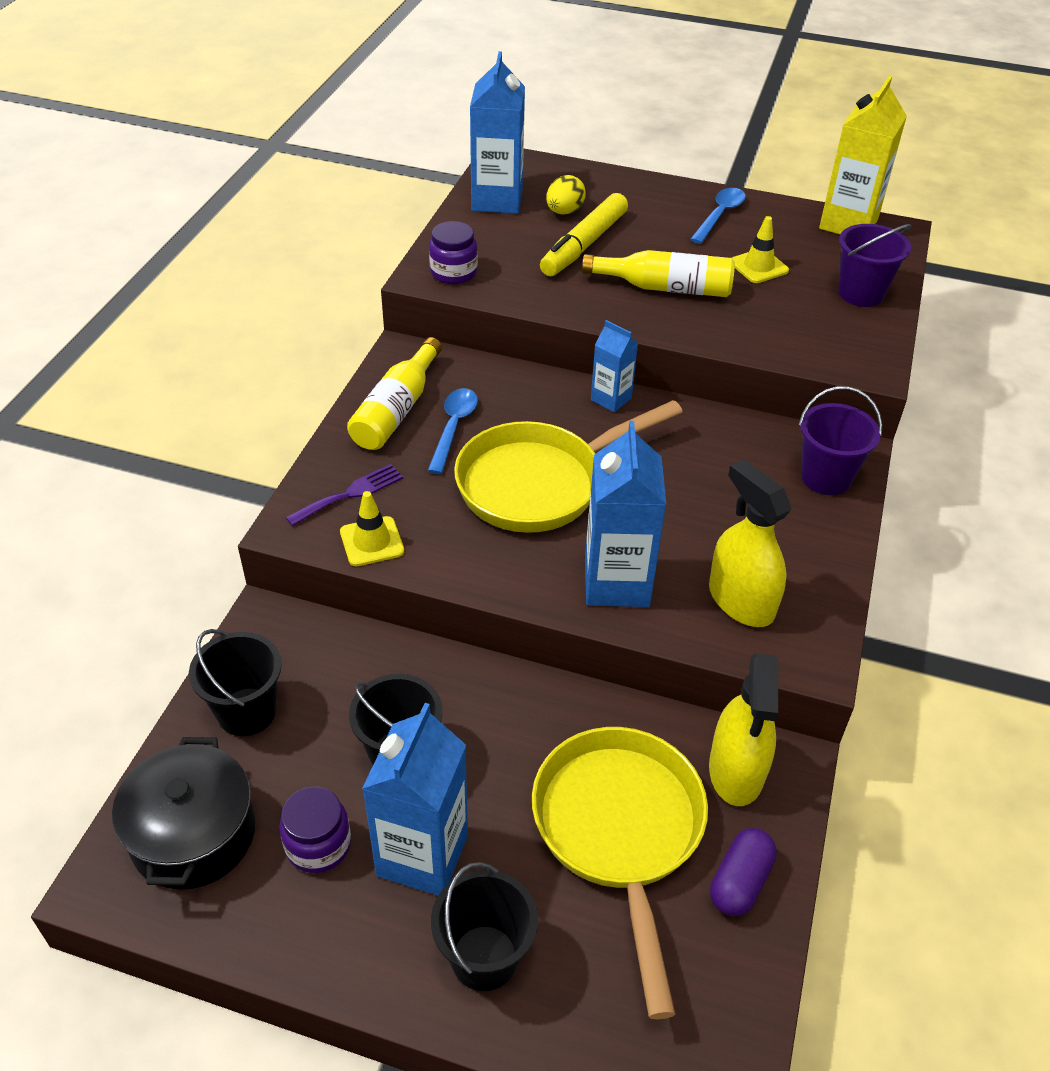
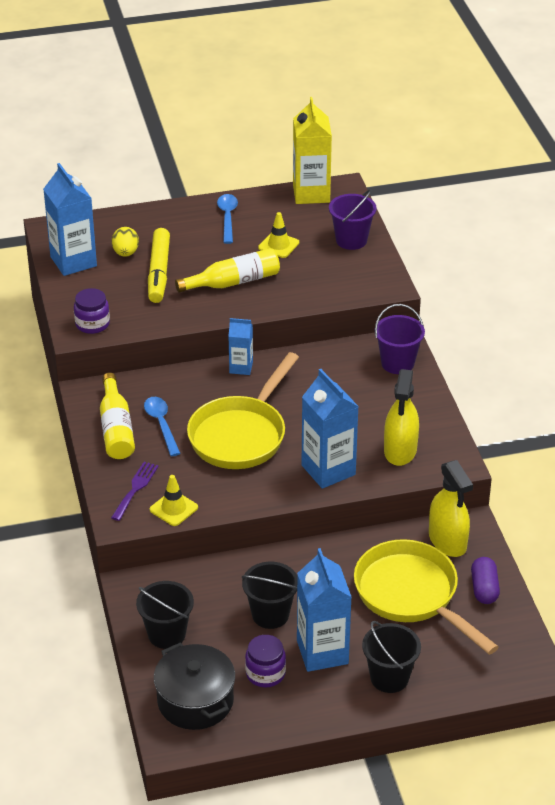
camera: 30 degrees left, 5 degrees down
yellow spray bottle [709,459,792,627] -> yellow spray bottle turned 105 degrees counterclockwise [384,369,419,466]

